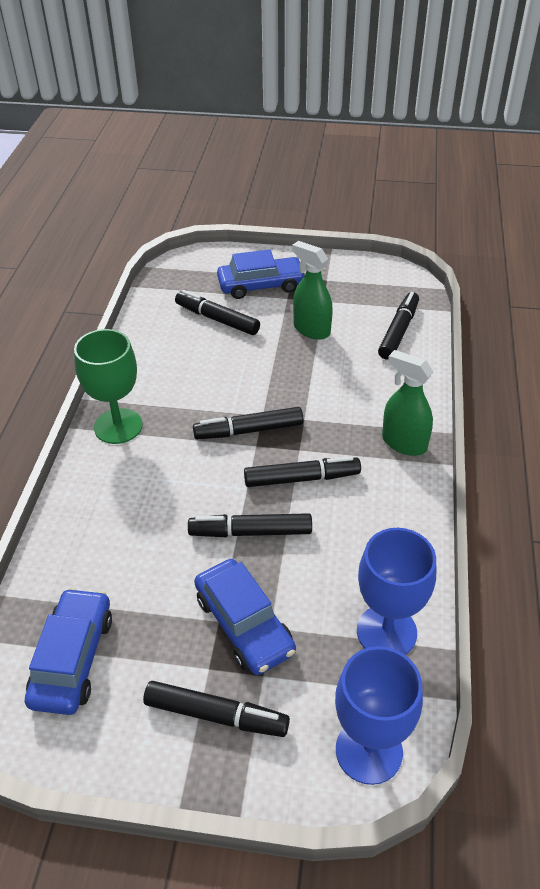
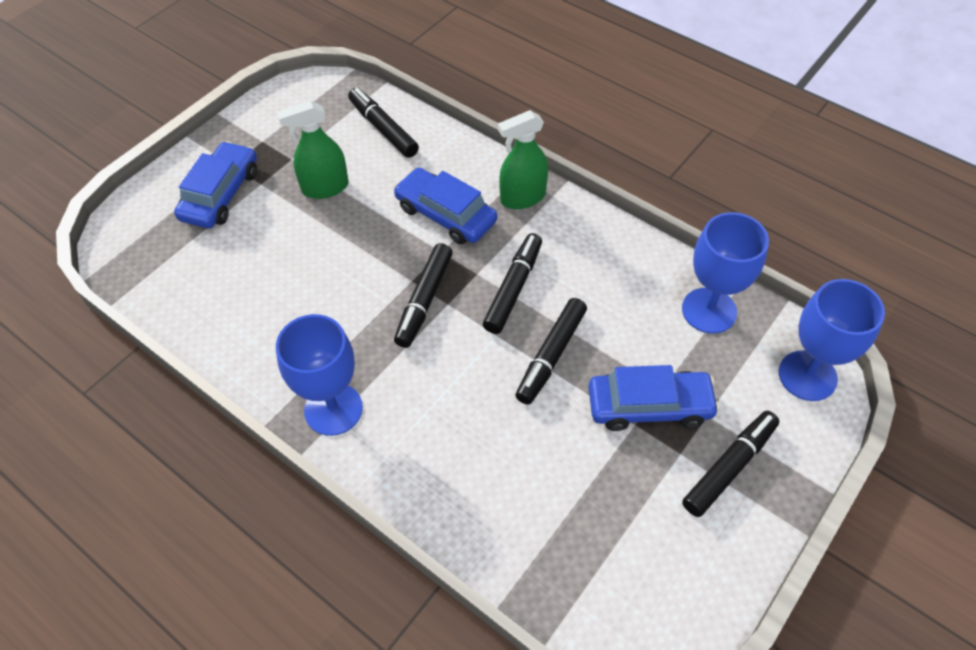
camera: 60 degrees left, 10 degrees up
blue car [25,588,112,715] -> blue car moved to [394,168,497,244]
green goblet [74,329,143,444] -> blue goblet [276,314,363,436]
black marker [175,290,260,335] -> none

